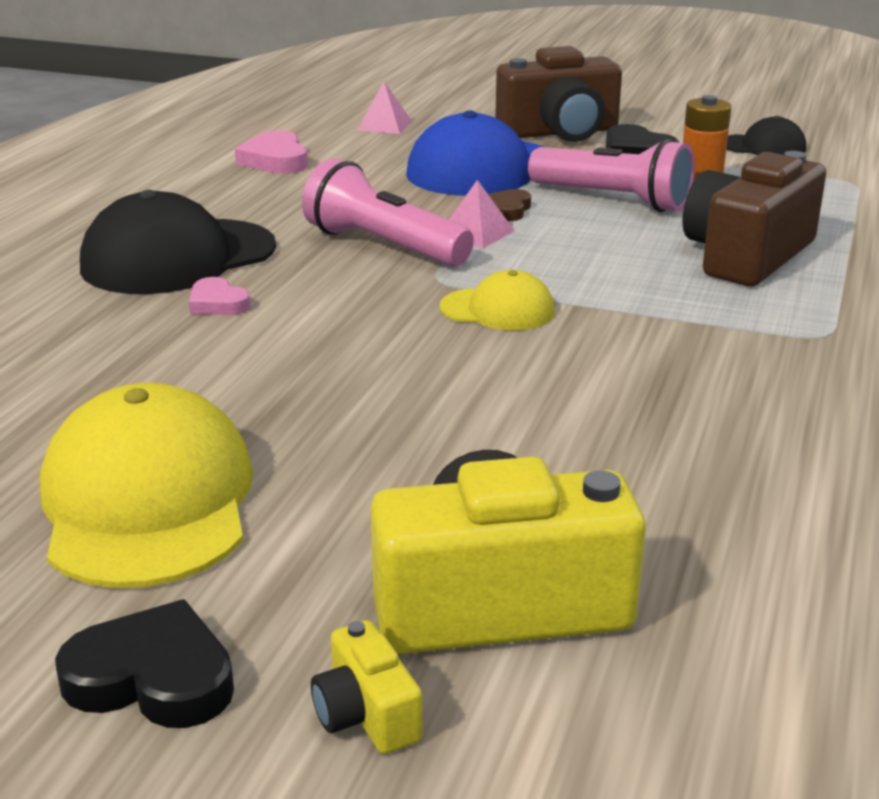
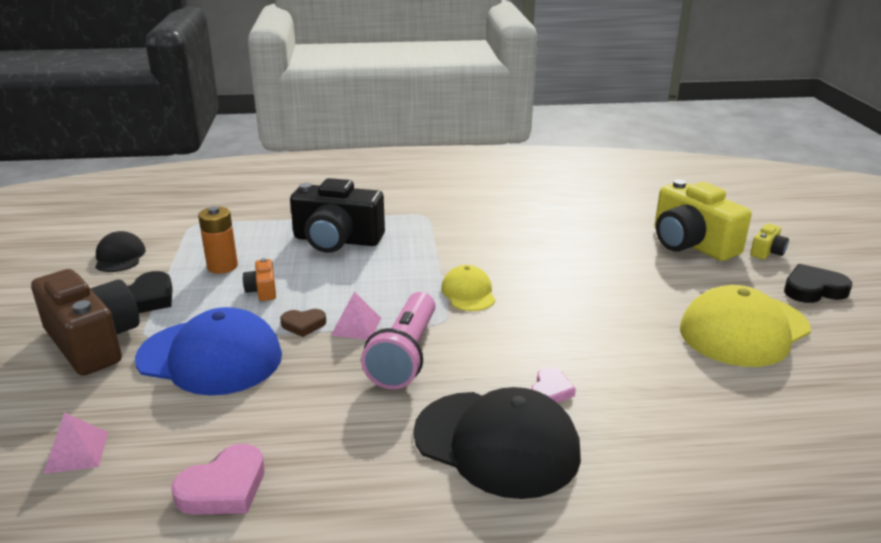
camera: 115 degrees left, 0 degrees up
black heart [55,600,234,728] -> black heart turned 90 degrees clockwise [784,264,852,303]
pink flashlight [528,139,695,212] -> orange camera [243,258,276,301]
brown camera [682,151,826,286] -> black camera [290,178,385,253]

